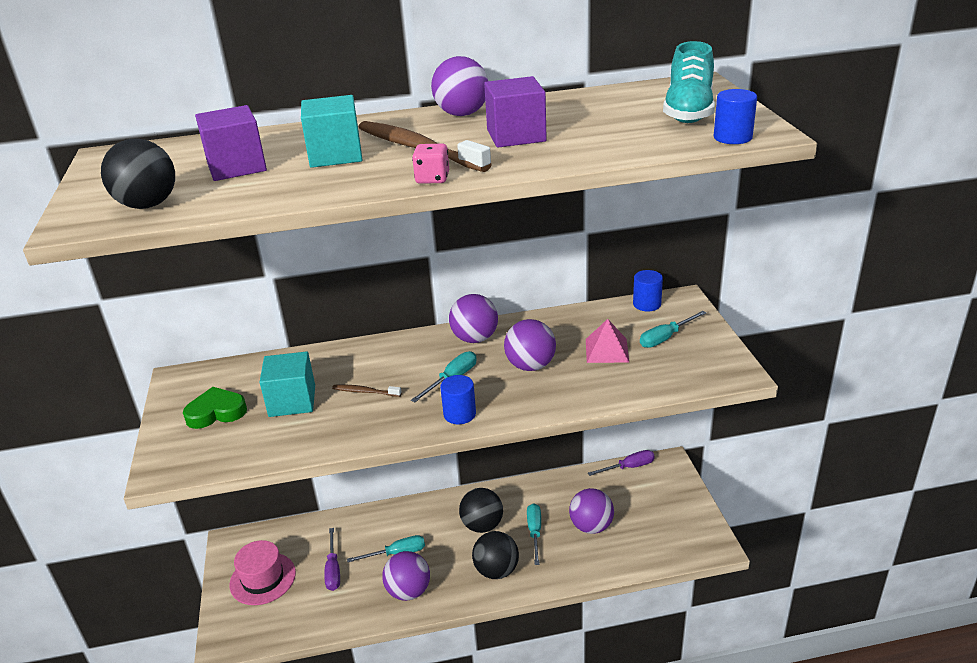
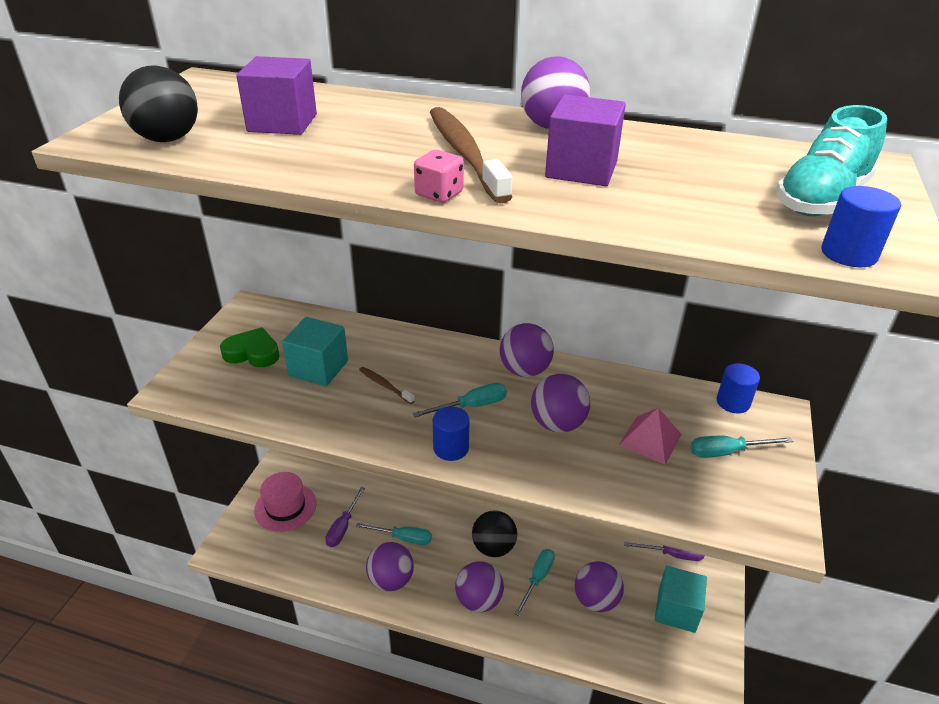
camera: 25 degrees right, 5 degrees up
turquoise cube [301,95,362,168] -> turquoise cube moved to [655,566,707,633]
black ball [472,531,519,579] -> purple ball [455,561,504,612]

